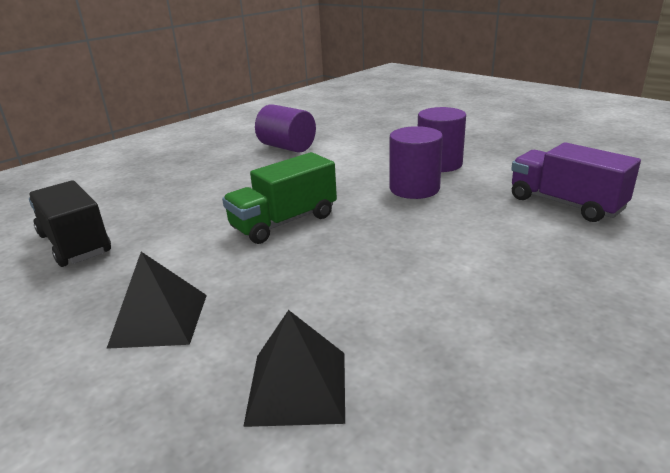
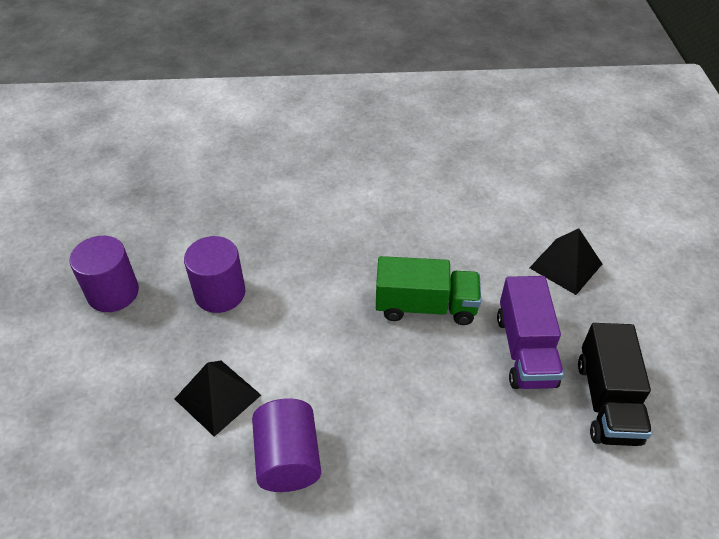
camera: 140 degrees left, 20 degrees up
black pyramid [243,310,345,427] -> black pyramid moved to [175,361,261,437]
purple cylinder [390,126,443,199] -> purple cylinder moved to [70,236,139,312]
purple truck [511,142,641,222] -> purple truck moved to [497,276,564,389]

